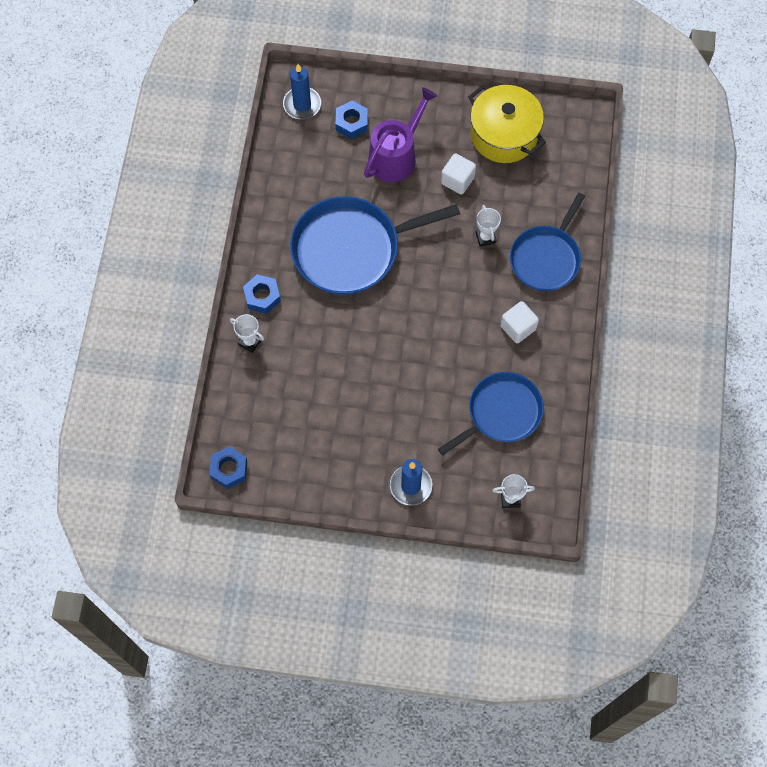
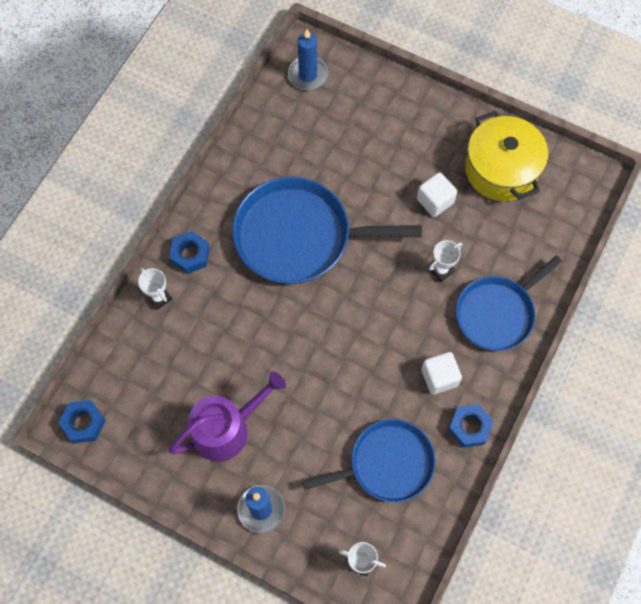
camera: 20 degrees right, 0 degrees up
blue nut [336,101,368,139] -> blue nut moved to [448,404,493,448]
purple watering can [364,87,437,182] -> purple watering can moved to [169,371,286,461]
white trophy [475,205,501,247] -> white trophy turned 45 degrees clockwise [429,240,463,282]

